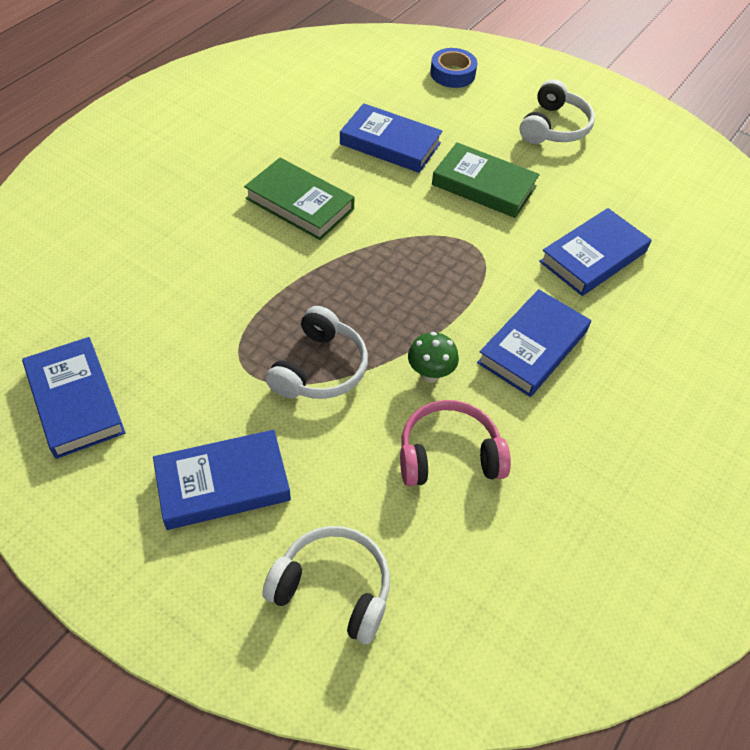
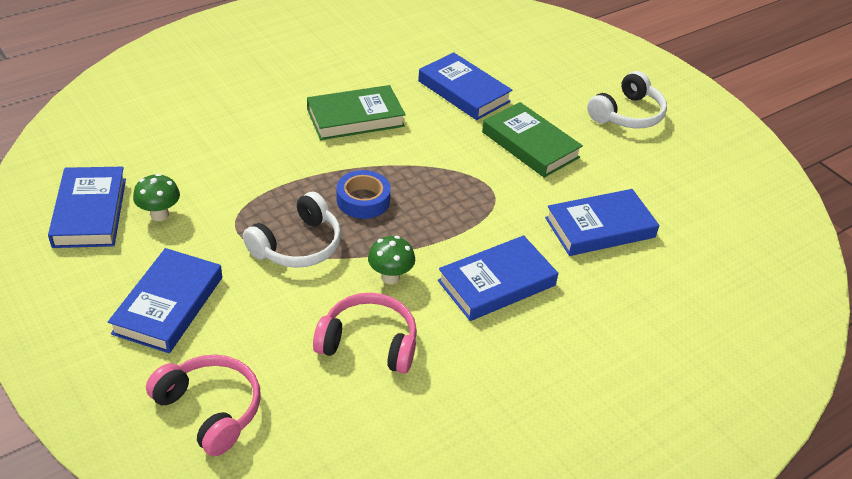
camera: 20 degrees right, 10 degrees down
blue book [153,430,291,530] -> blue book turned 75 degrees counterclockwise [108,248,222,353]
green book [244,158,354,240] -> green book turned 75 degrees counterclockwise [307,85,406,140]
white headphones [262,526,390,644] -> pink headphones [146,355,261,456]
blue tape [430,48,477,88] -> blue tape moved to [337,170,391,219]
none -> green mushroom [133,174,180,221]

